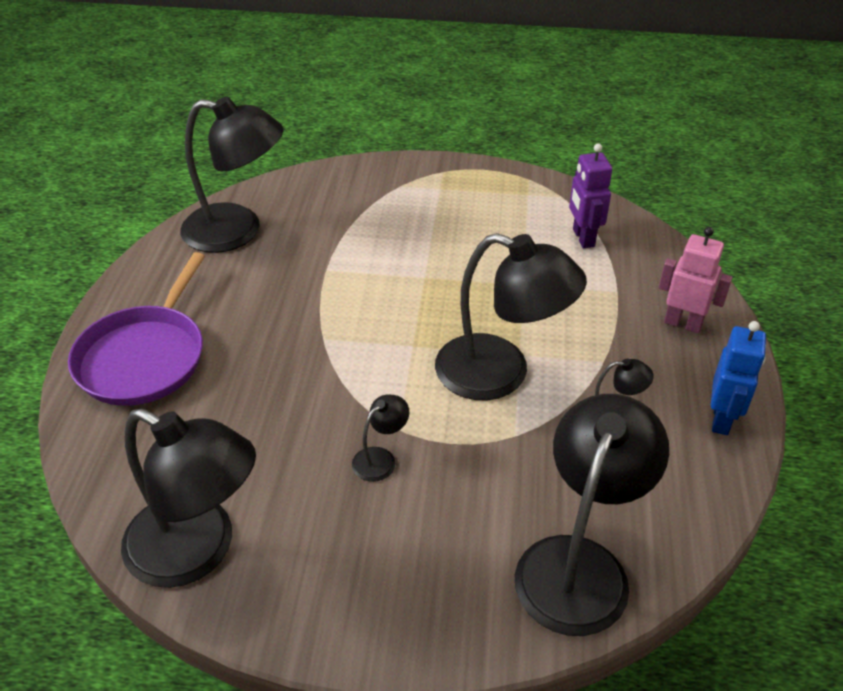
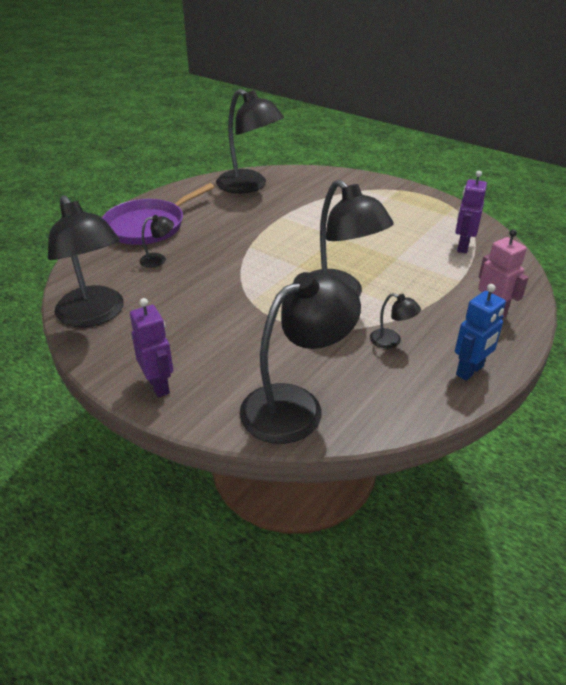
camera: 30 degrees right, 5 degrees down
black lamp [352,395,409,482] -> black lamp moved to [139,215,174,268]
none -> purple robot [130,298,173,397]

